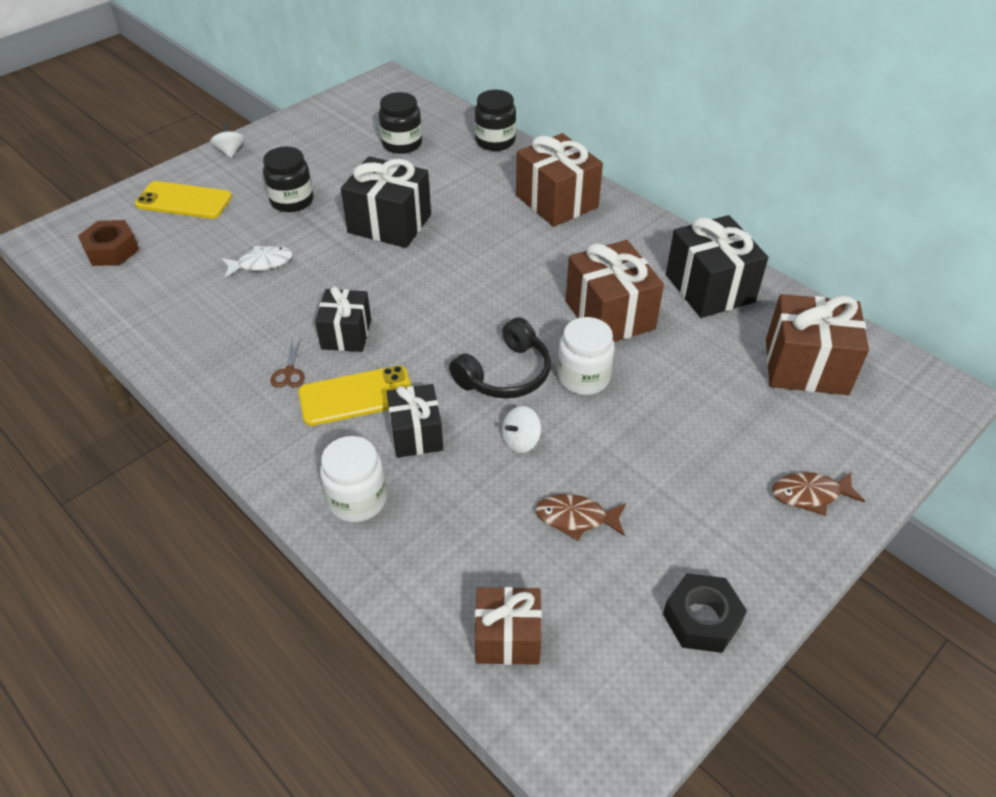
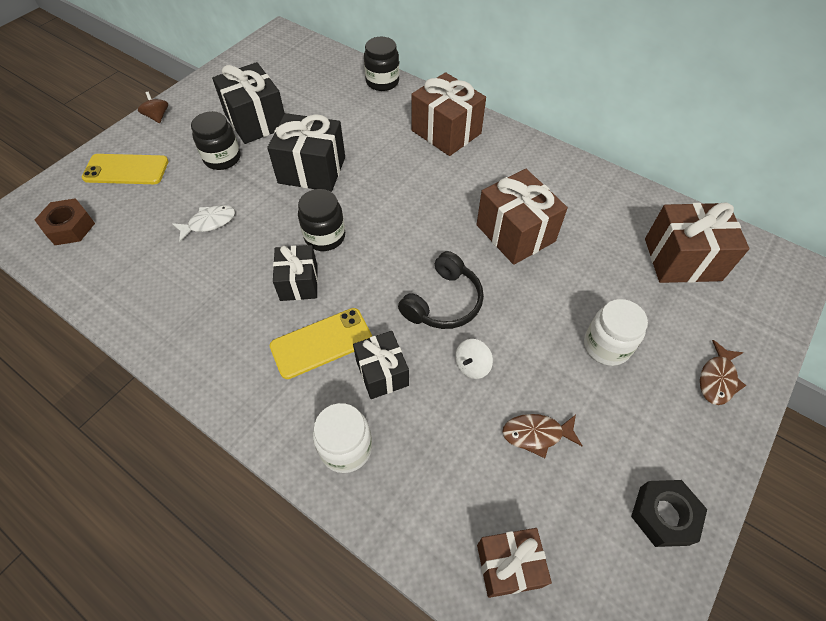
camera: 10 degrees left, 10 degrees up
white spinning top [210,123,245,158] -> brown spinning top [138,92,168,123]
brown scissors [270,338,305,388] -> none
black jar [379,92,422,154] -> black jar moved to [298,189,345,251]
white jar [557,317,615,395] -> white jar moved to [584,299,648,366]
black gift [666,215,769,318] -> black gift moved to [212,62,285,144]
brown fish [772,472,865,516] -> brown fish turned 45 degrees counterclockwise [700,340,746,405]

